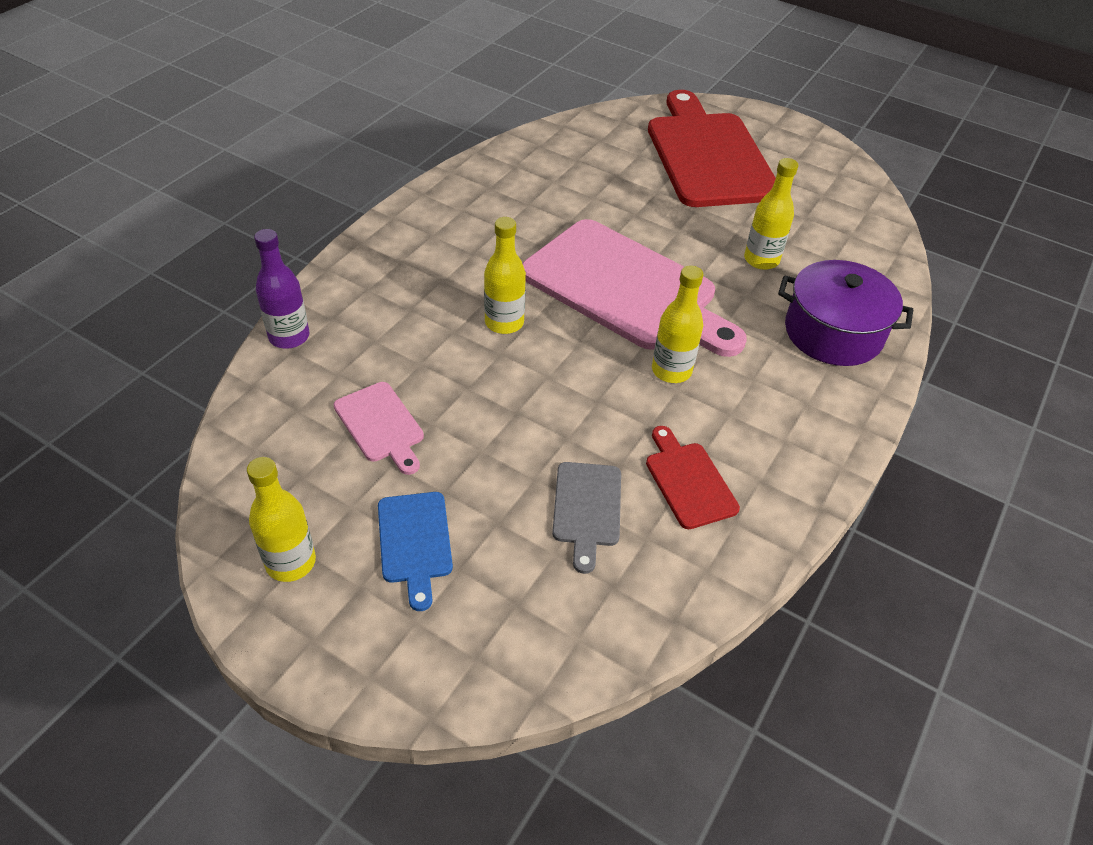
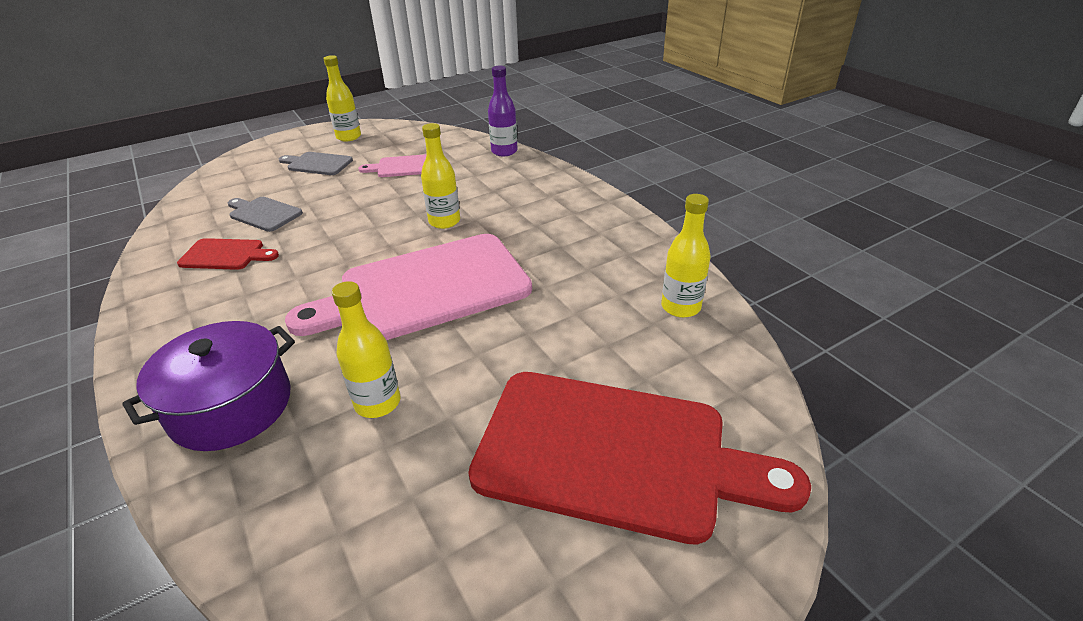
camera: 120 degrees right, 10 degrees down
blue cutting board [378,492,453,611] -> grey cutting board [279,152,353,175]
yellow bottle [652,265,703,383] -> yellow bottle moved to [661,194,710,318]

